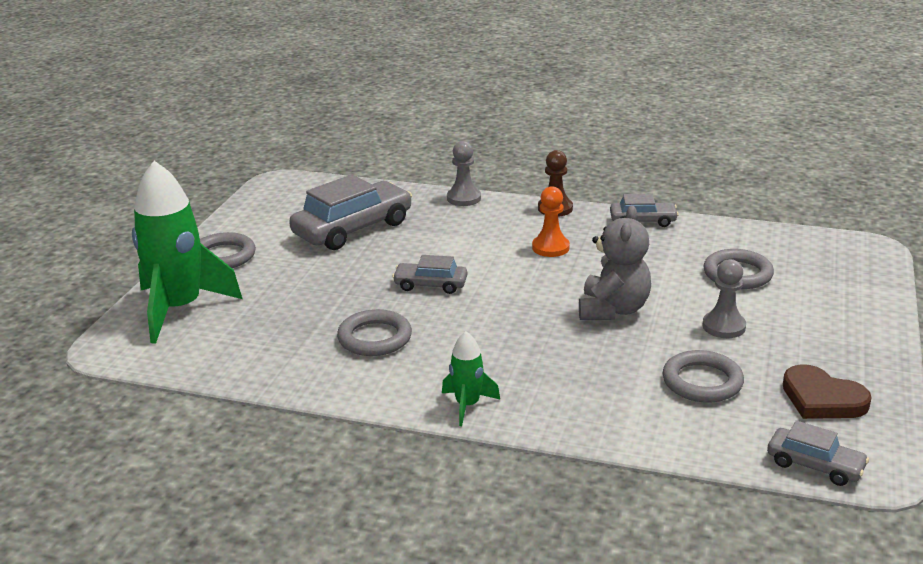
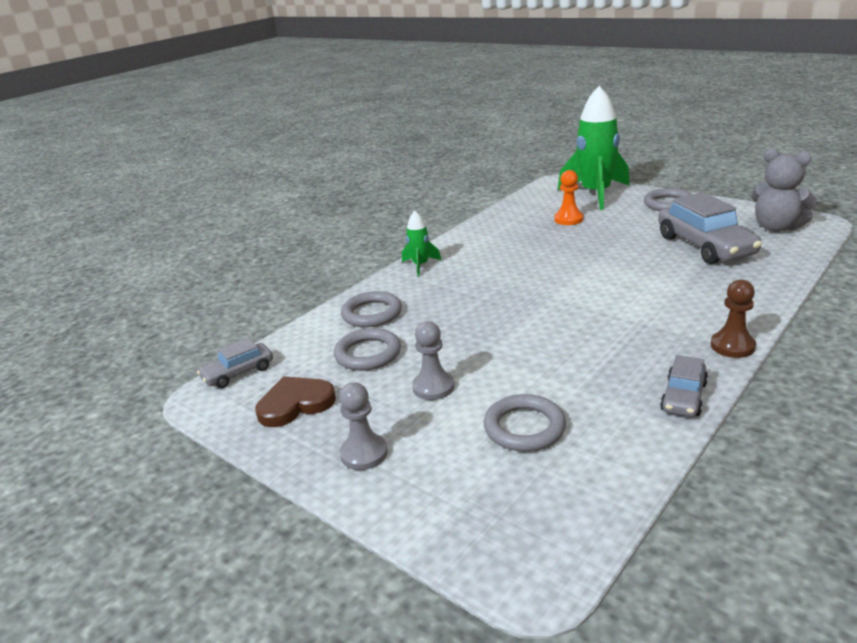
camera: 115 degrees right, 0 degrees up
grey ring [337,309,412,356] -> grey ring moved to [341,291,402,328]
grey car [392,255,467,294] -> none
grey pawn [447,141,481,206] -> grey pawn moved to [339,382,388,470]
orange pawn [532,186,570,257] -> orange pawn moved to [554,170,583,225]
grey teddy bear [579,205,651,320] -> grey teddy bear moved to [751,148,818,232]

